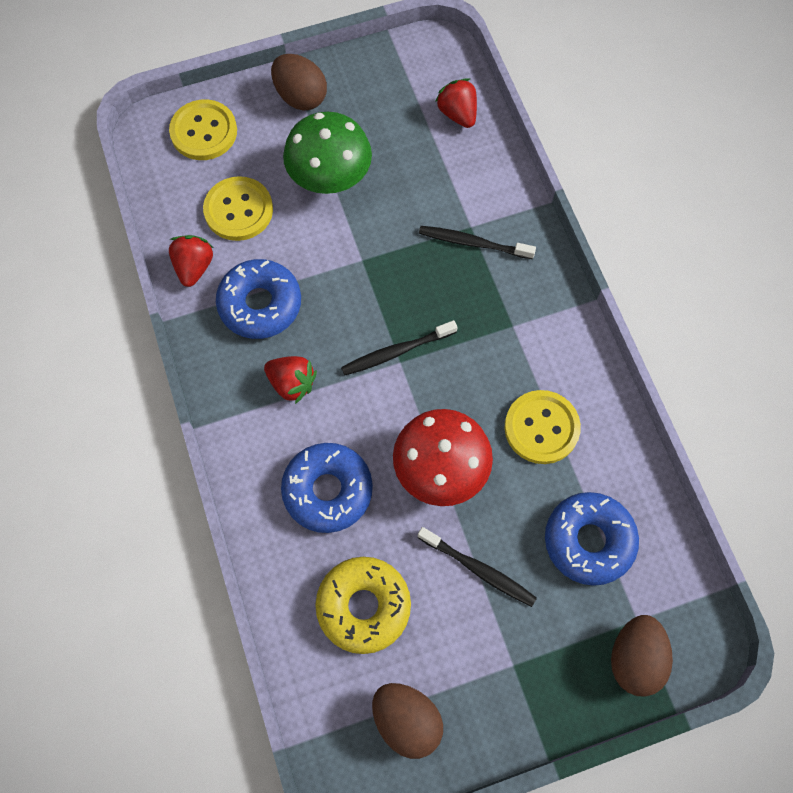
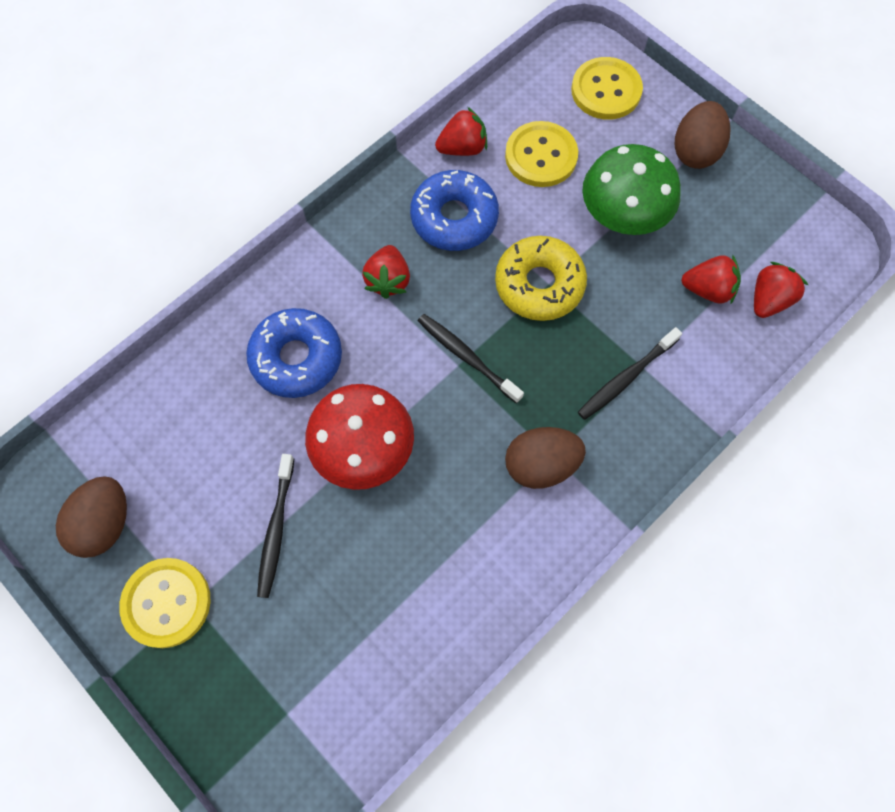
camera: 65 degrees right, 0 degrees up
yellow donut [315,557,411,654] -> yellow donut moved to [495,236,587,321]
black toothbrush [419,226,536,259] -> black toothbrush turned 120 degrees counterclockwise [578,327,682,420]
yellow button [505,390,581,464] -> yellow button moved to [119,558,211,648]
blue donut [545,492,639,586] -> none
brown egg [611,615,673,697] -> brown egg moved to [505,427,586,489]
none -> red strawberry [681,254,741,305]

